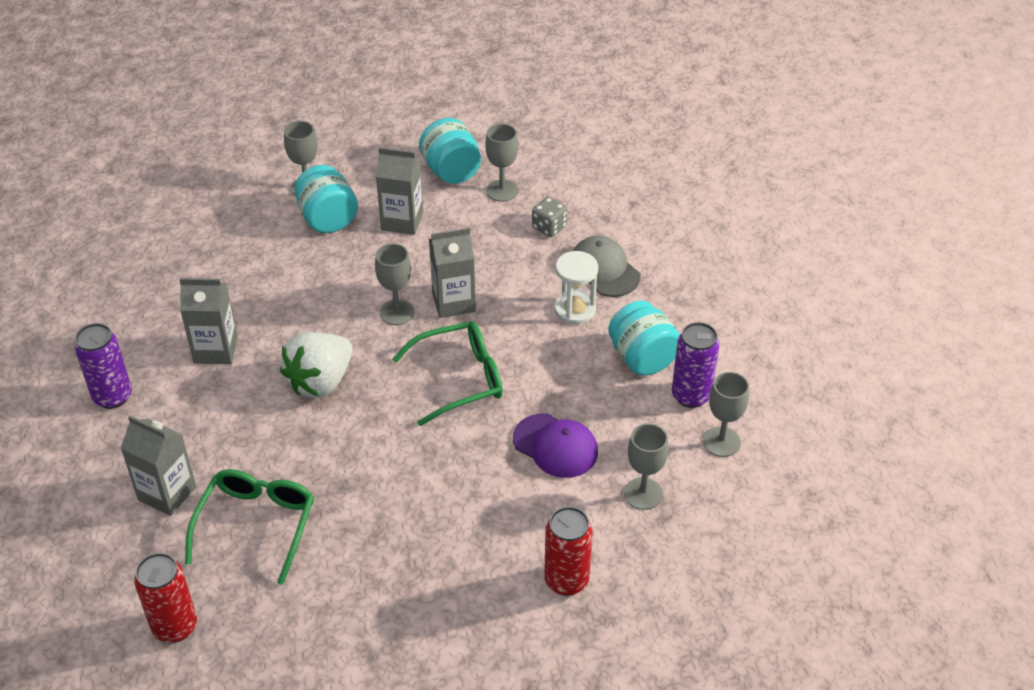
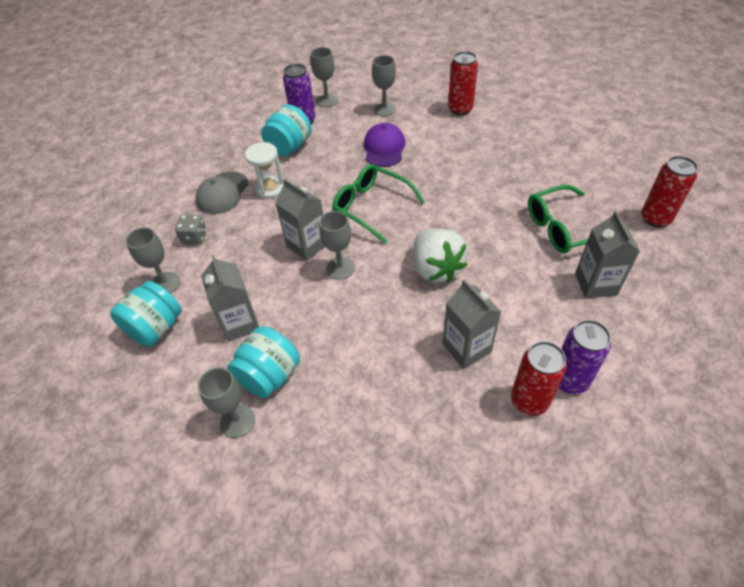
camera: 120 degrees left, 5 degrees up
white strawberry [280,332,353,398] -> white strawberry turned 60 degrees clockwise [413,229,468,283]
none -> red can [511,341,567,415]

